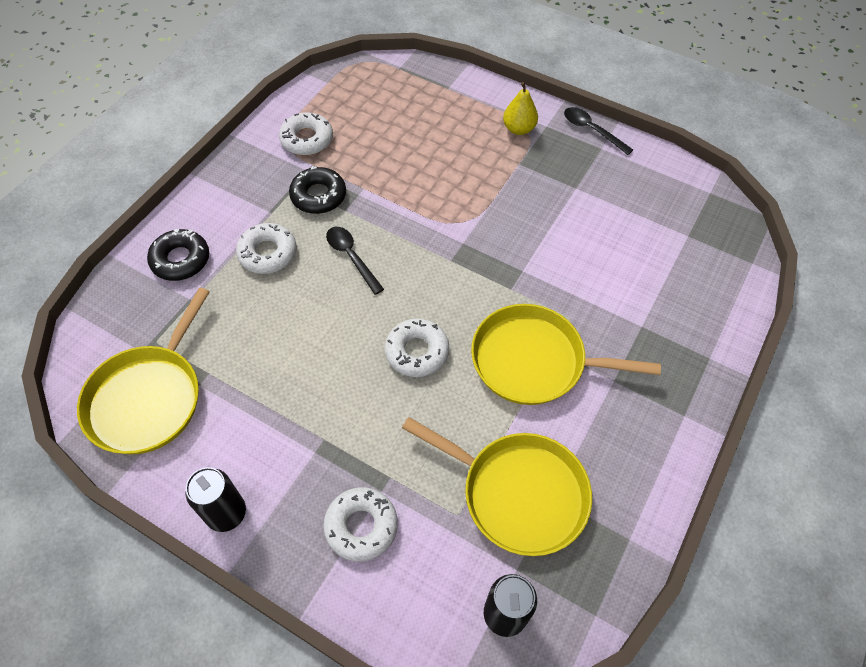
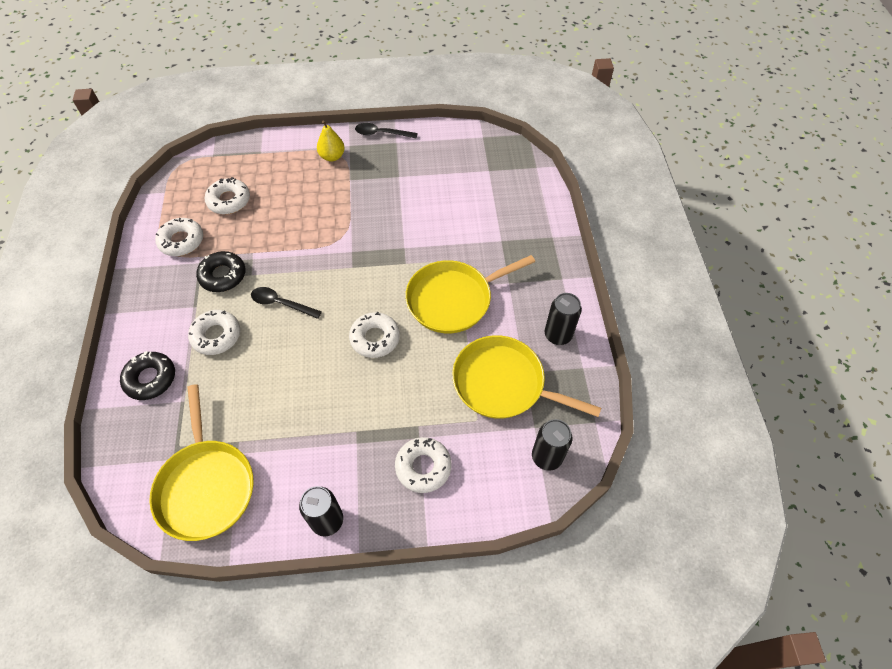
camera: 35 degrees left, 0 degrees up
yellow pan [402,417,592,556] -> yellow pan turned 150 degrees counterclockwise [452,335,601,419]
none -> white donut [205,177,250,214]
none -> black can [545,293,582,345]

